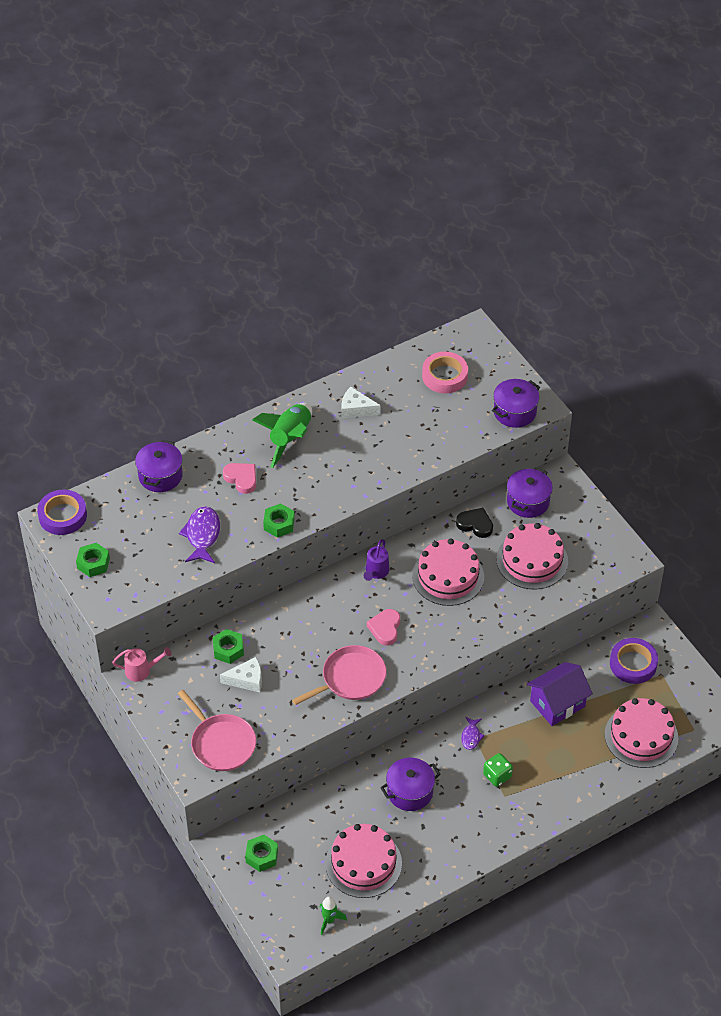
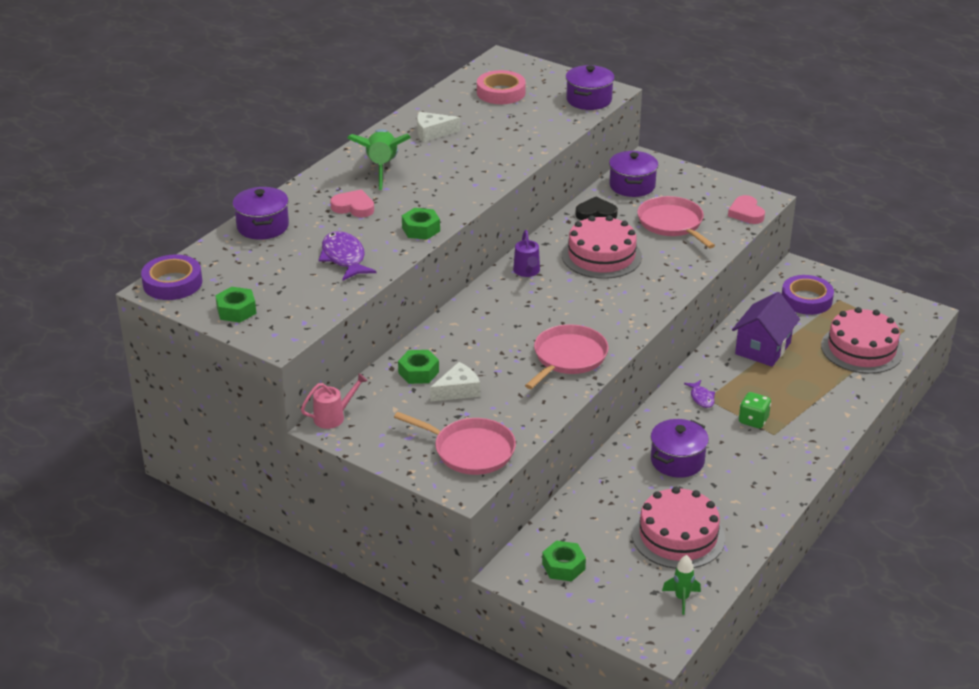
camera: 25 degrees left, 15 degrees down
pink heart [367,609,400,645] -> pink heart moved to [728,195,765,224]
pink cake [497,523,568,589] -> pink pan [637,196,715,248]

